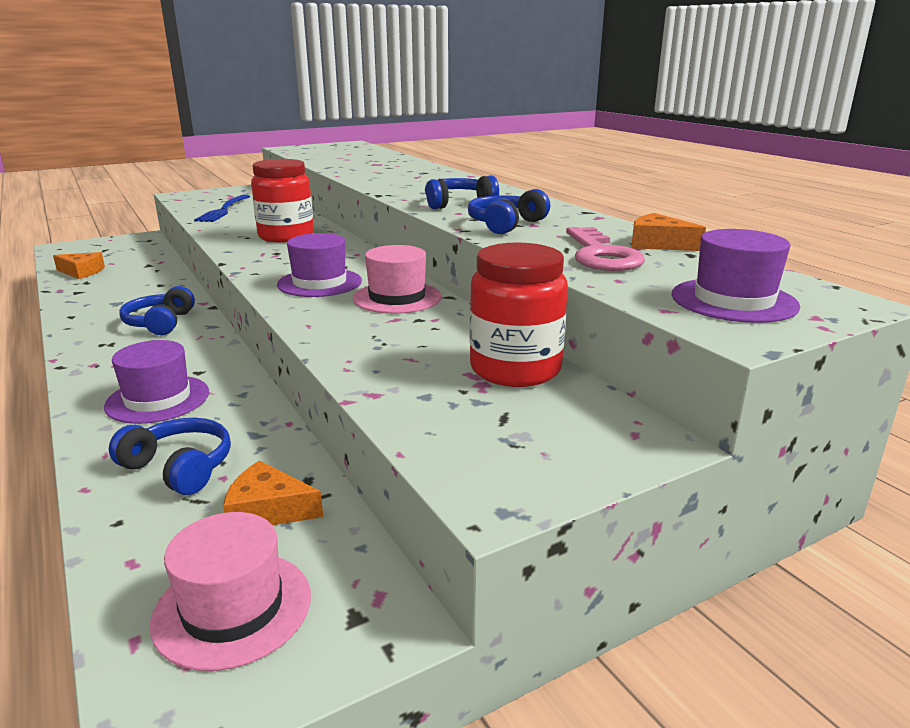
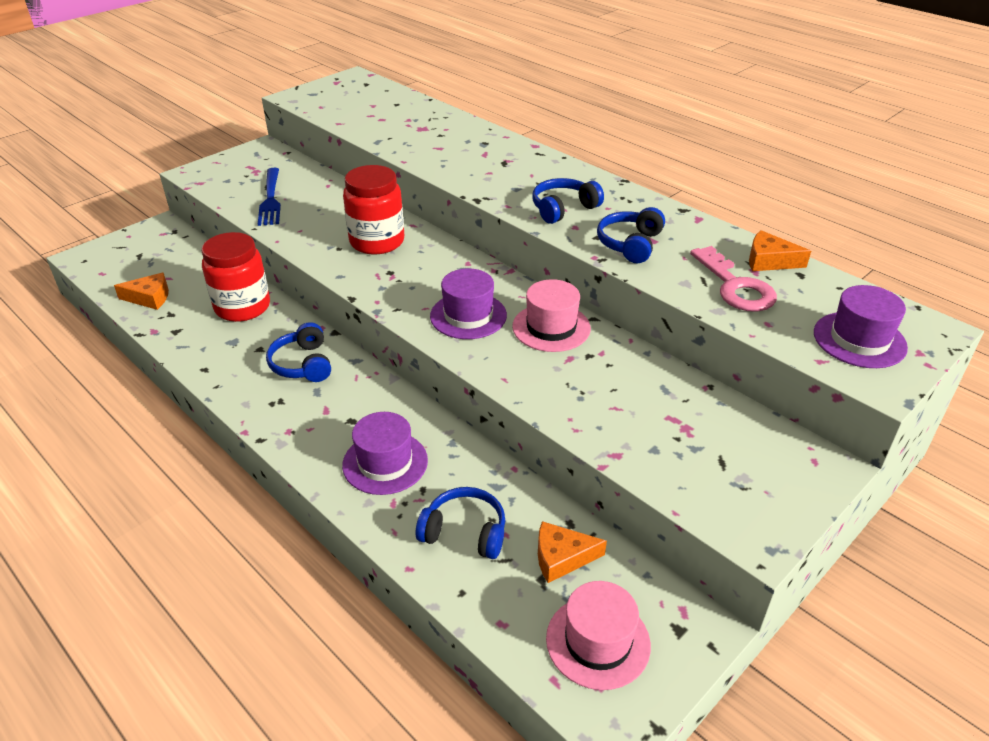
camera: 15 degrees left, 15 degrees up
red jar [470,242,568,387] -> red jar moved to [201,232,270,322]

